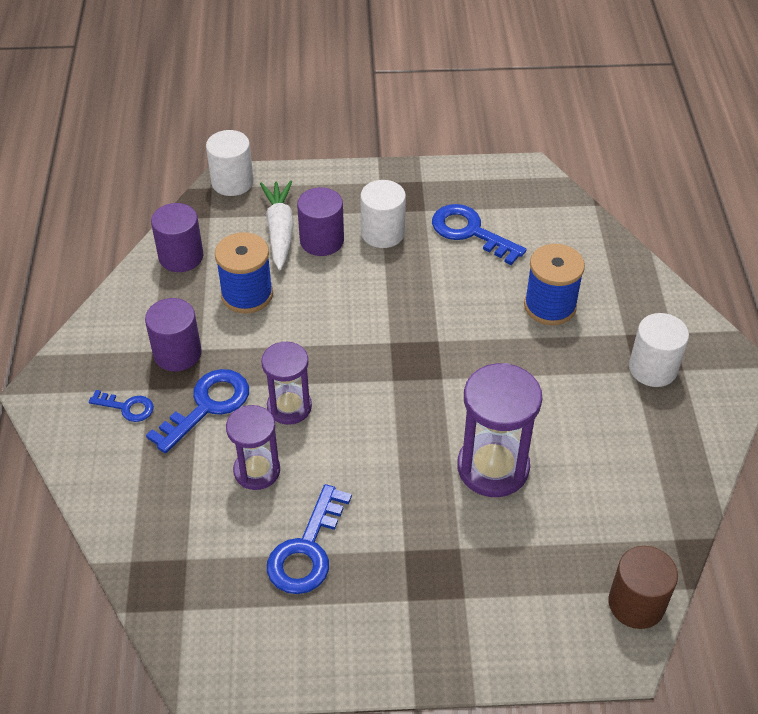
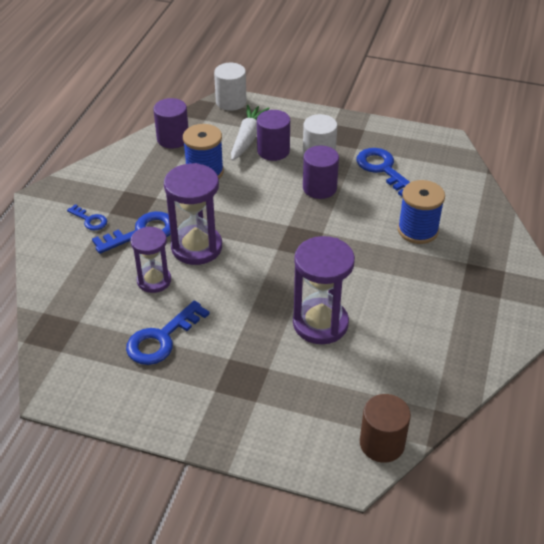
camera: 20 degrees right, 5 degrees down
purple cylinder [145,298,202,371] -> purple cylinder moved to [303,145,339,199]
purple hourglass [261,342,312,425] -> purple hourglass [164,163,222,265], size x1.55
white cylinder [629,313,689,387] -> none

